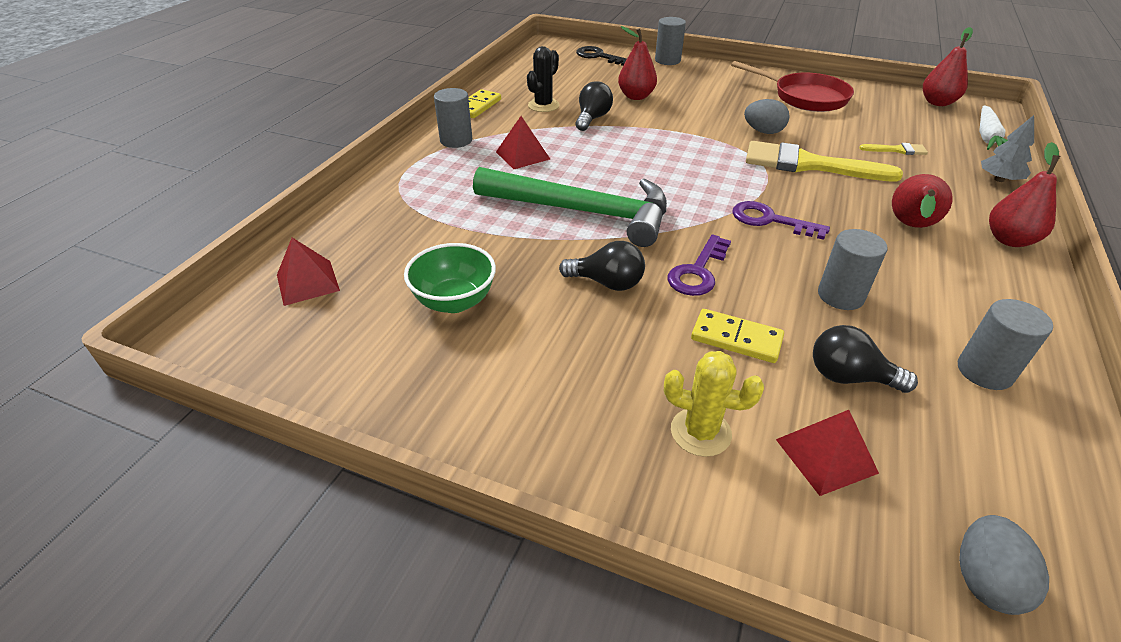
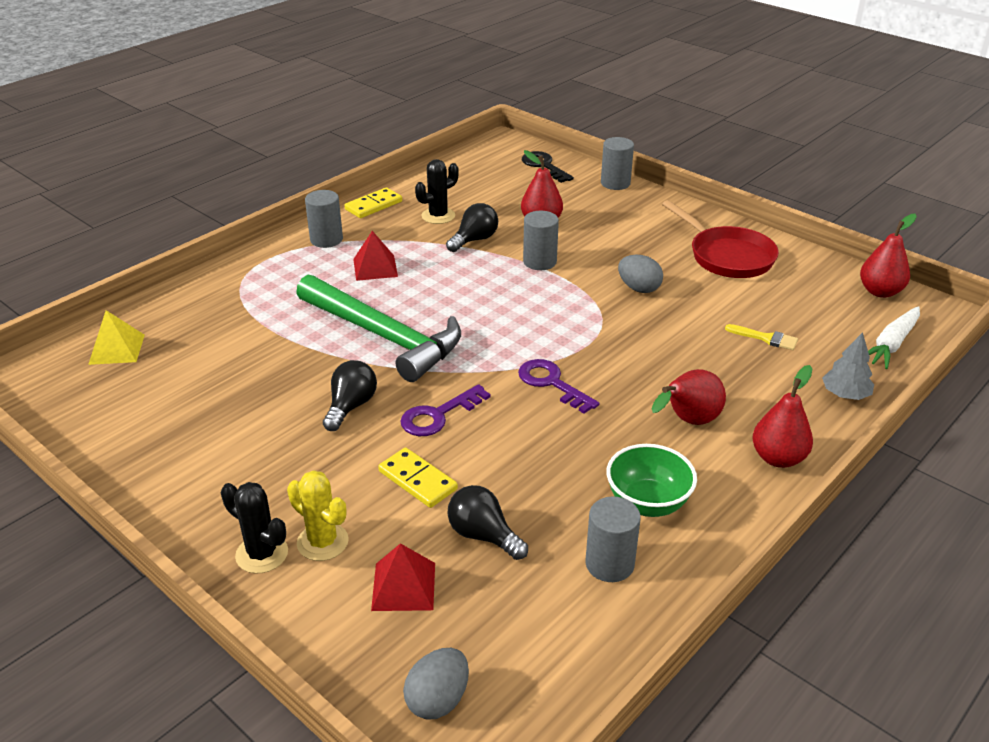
camera: 20 degrees right, 5 degrees down
red pyramid [277,238,340,306] -> yellow pyramid [88,310,145,365]
green bowl [404,243,496,313] -> green bowl moved to [606,444,697,517]
black light bulb [559,241,645,291] -> black light bulb turned 105 degrees counterclockwise [323,360,377,431]
yellow brush [746,141,903,182] -> none
grey cylinder [818,229,887,310] -> grey cylinder moved to [523,211,559,270]
none -> black cactus [221,482,288,573]

